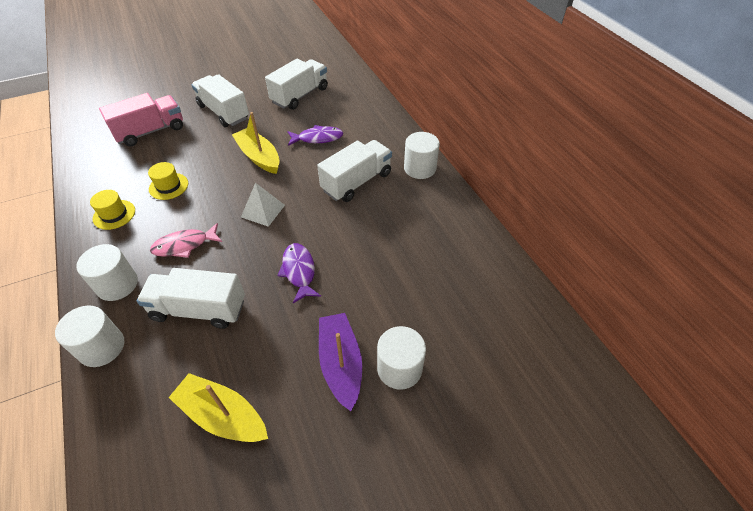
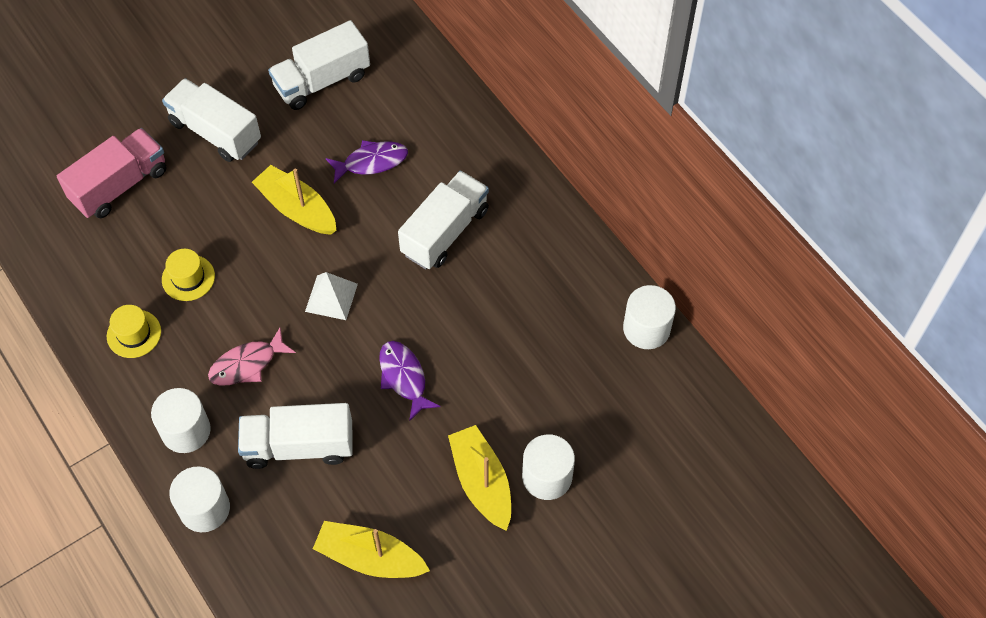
camera: 10 degrees left, 10 degrees up
white truck [265,59,328,110] -> white truck turned 150 degrees counterclockwise [268,20,370,110]
purple boat [319,313,362,411] -> yellow boat [448,425,511,531]
white cylinder [404,132,440,179] -> white cylinder moved to [623,285,676,349]

